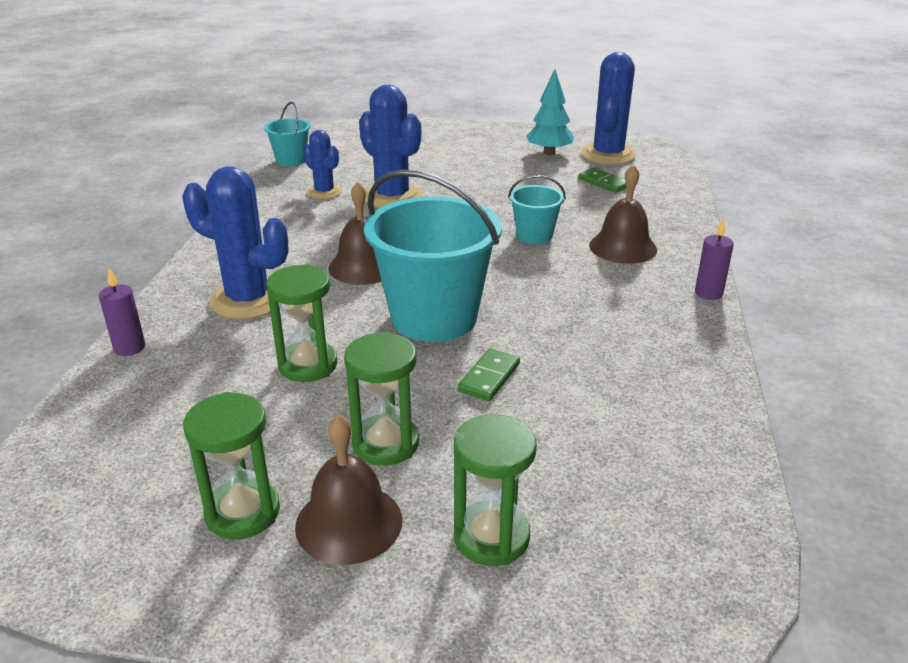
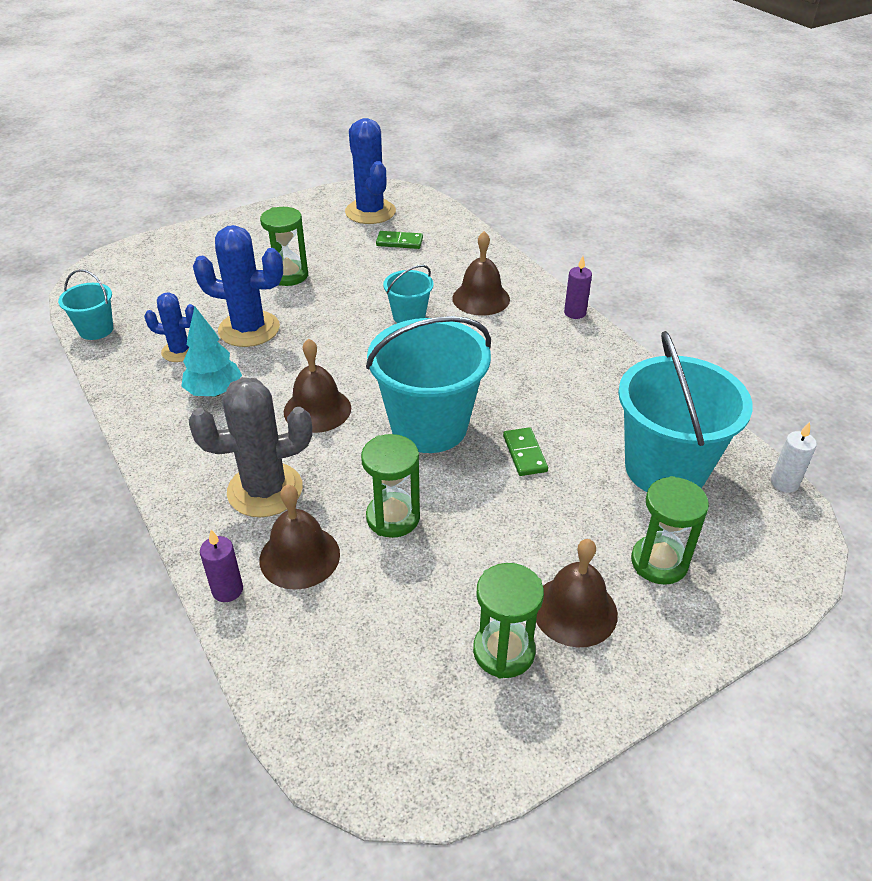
camera: 40 degrees left, 10 degrees up
blue cactus [182,167,289,319] -> grey cactus [189,377,312,517]
green hourglass [344,332,419,466] -> green hourglass moved to [260,207,308,286]
turquoise tree [526,69,574,155] -> turquoise tree moved to [181,307,242,397]
none -> brown bell [260,484,340,590]
none -> turquoise bucket [618,331,753,492]
none -> white candle [771,422,817,493]

